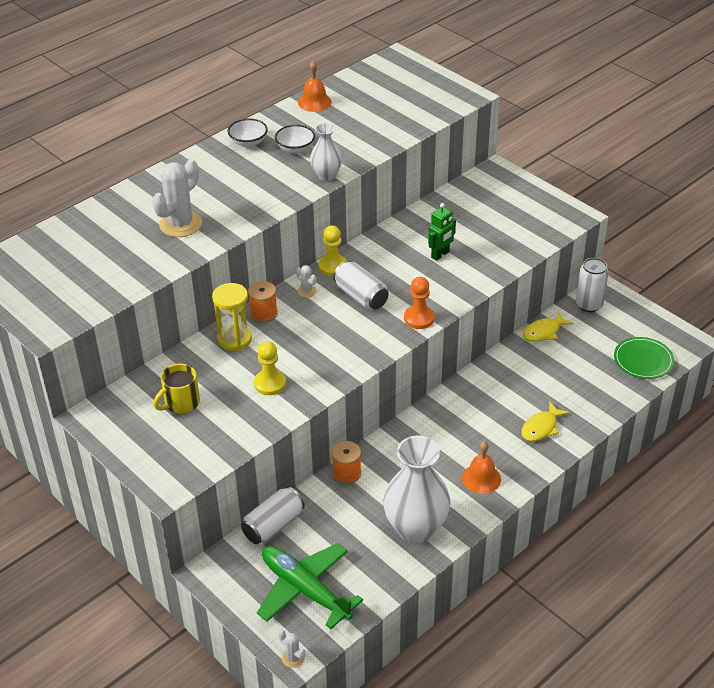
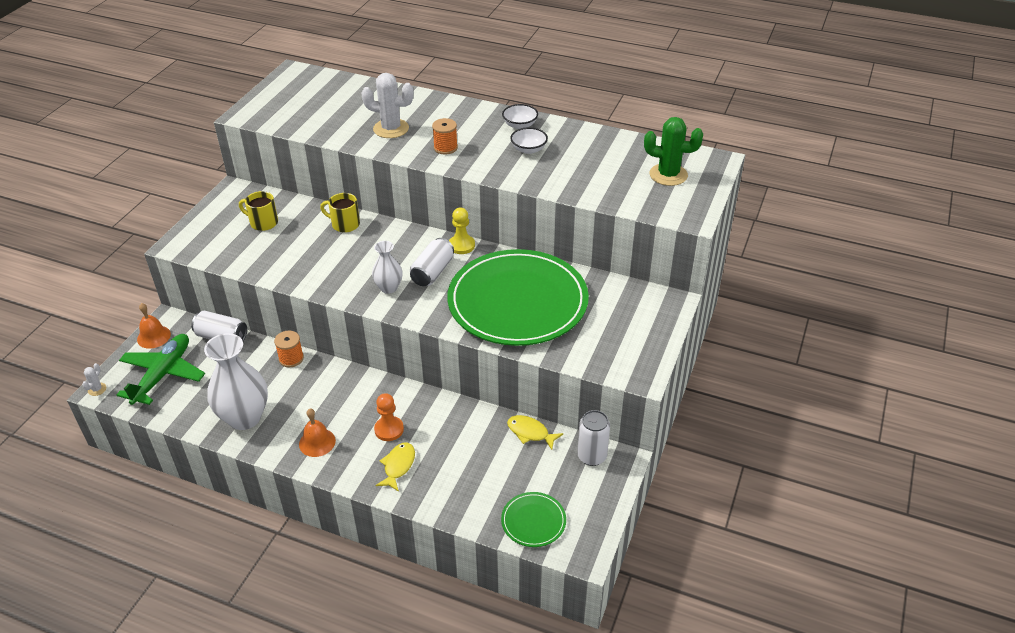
camera: 65 degrees right, 0 degrees up
yellow hourglass [212,283,252,351] -> yellow mug [320,193,360,233]
orange spool [248,281,278,322] -> orange spool moved to [432,118,458,154]
yellow pawn [254,341,286,395] -> none
white cactus [296,265,316,297] -> none
orange bell [298,61,332,112] -> orange bell moved to [137,303,171,349]
white vase [310,123,342,181] -> white vase moved to [372,241,403,294]
orange pawn [404,277,435,329] -> orange pawn moved to [374,393,404,441]
green robot [428,203,456,261] -> green plate [447,249,589,346]
yellow fish [521,401,570,441] -> yellow fish turned 90 degrees clockwise [376,443,415,492]
none -> green cactus [644,117,703,186]

